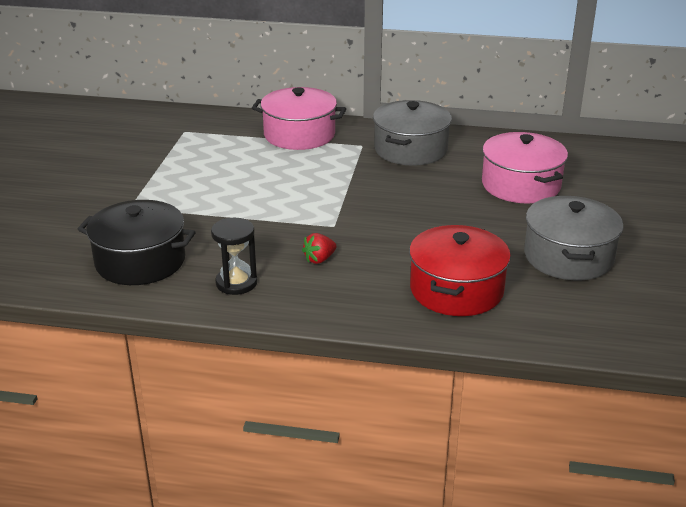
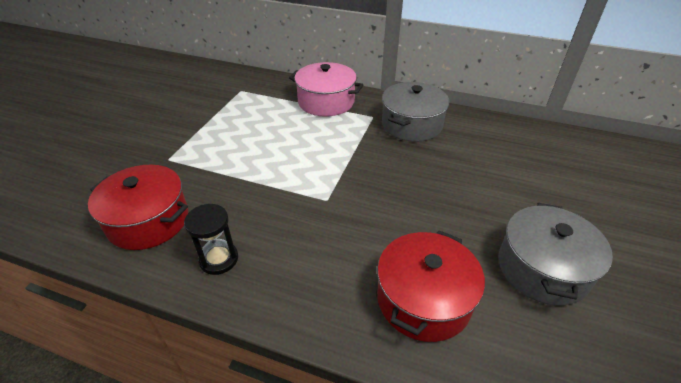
camera: 10 degrees right, 10 degrees up
black pot [77,200,196,285] -> red pot [88,165,188,250]
red strawberry [302,233,336,264] -> none
pink pot [482,132,568,204] -> none

